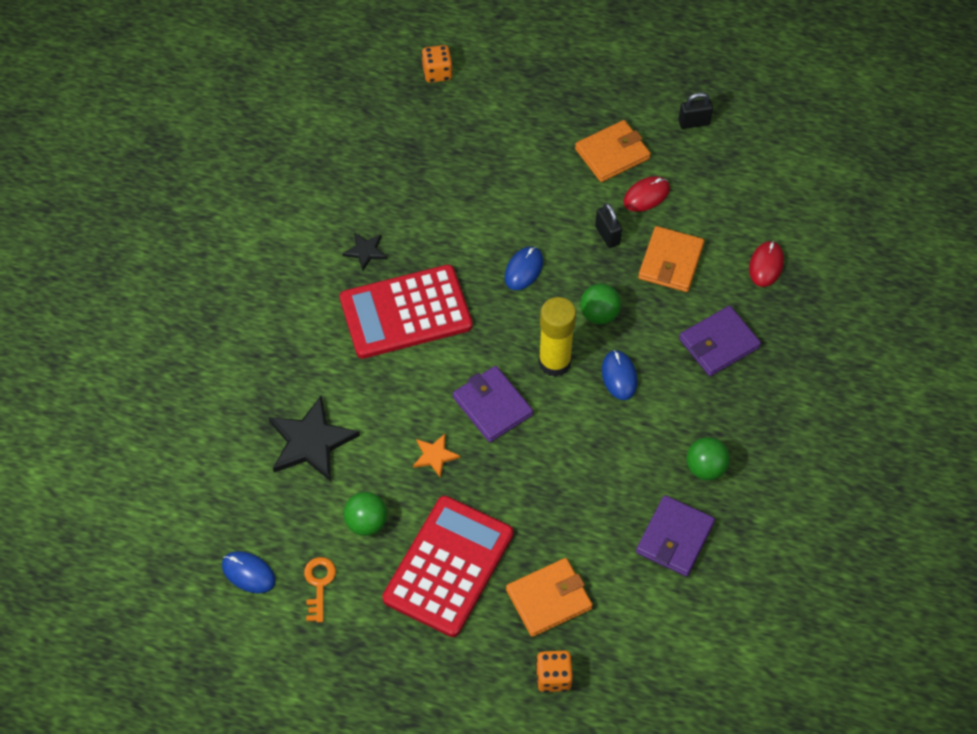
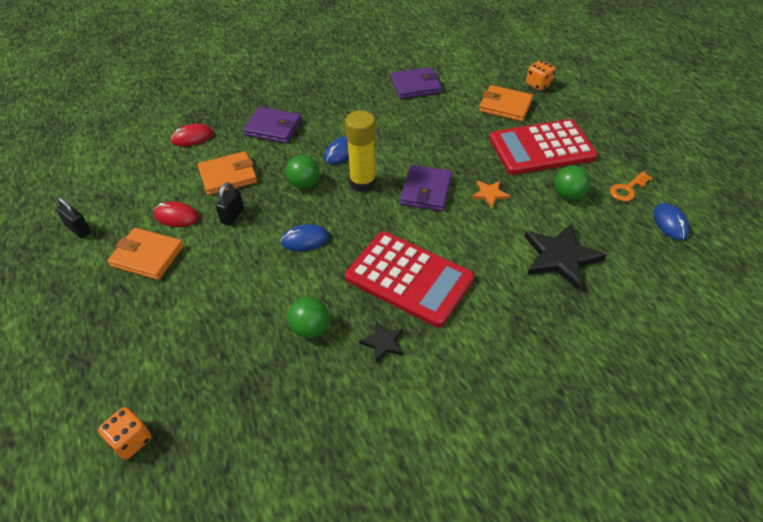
camera: 130 degrees left, 10 degrees down
green ball [687,437,730,480] -> green ball moved to [288,297,329,338]

